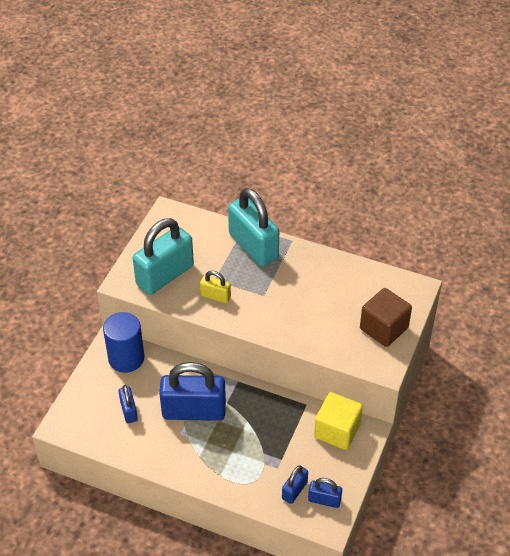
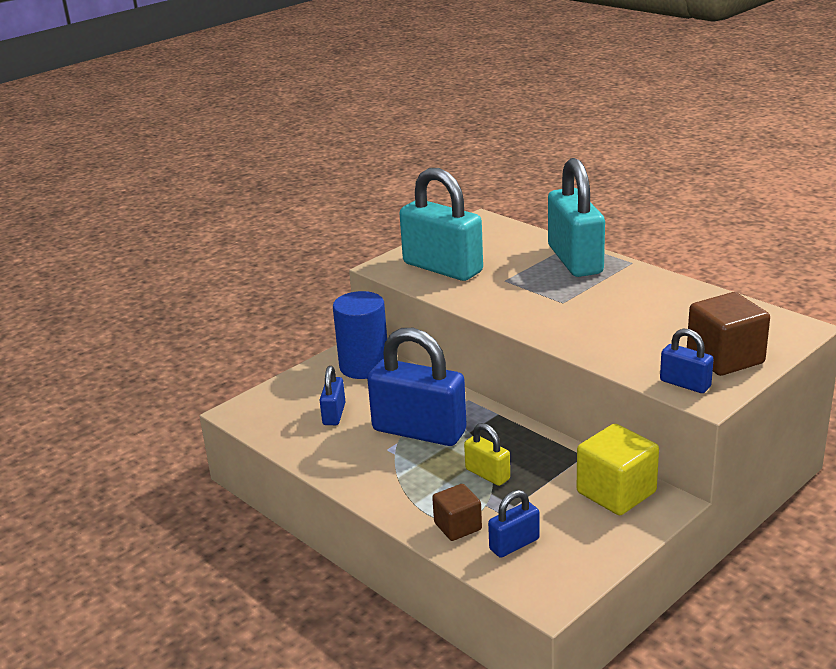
camera: 25 degrees right, 20 degrees down
turquoise padlock [133,218,194,295] -> turquoise padlock turned 60 degrees clockwise [399,168,483,281]
yellow padlock [200,271,231,303] -> yellow padlock moved to [464,423,510,486]
blue padlock [308,478,342,508] -> blue padlock moved to [660,329,714,393]
none -> brown cube [432,484,482,541]

